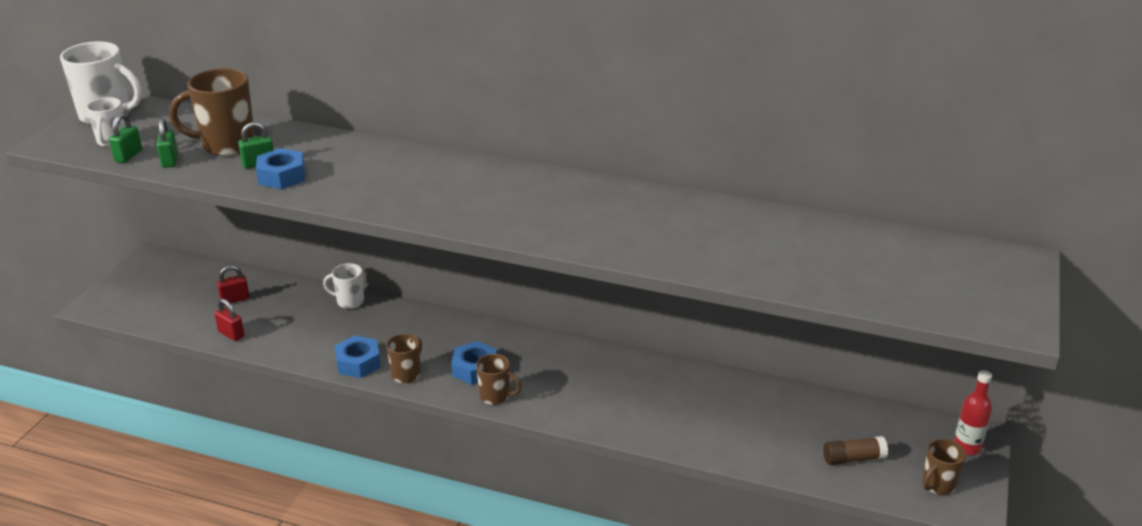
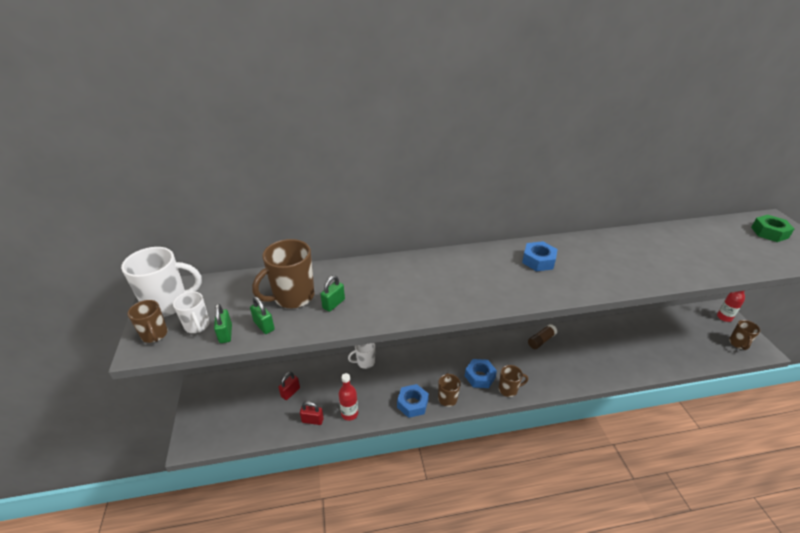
camera: 30 degrees left, 5 degrees up
blue nut [256,148,305,189] -> blue nut moved to [522,241,558,271]
brown glue stick [823,436,888,465] -> brown glue stick moved to [528,324,557,349]
none -> brown mug [128,300,168,343]
none -> red bottle [339,373,358,421]
none -> green nut [751,215,794,242]

